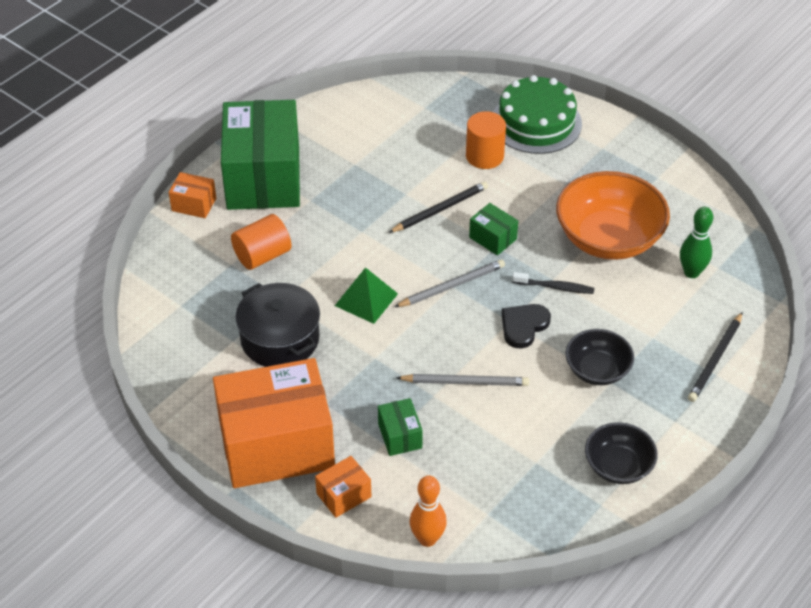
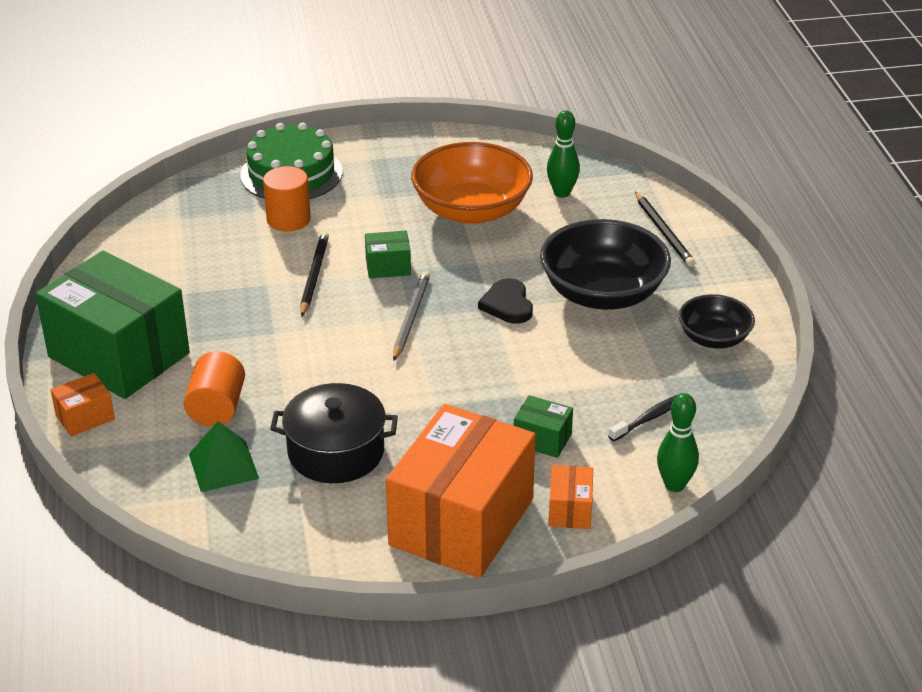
camera: 50 degrees left, 10 degrees down
green pyramid [335,267,398,324] -> green pyramid moved to [189,421,259,492]
grey pencil [396,374,529,386] -> none
orange bowling pin [410,476,447,547] -> green bowling pin [657,393,699,492]
black toothbrush [512,272,594,294] -> black toothbrush moved to [608,393,681,441]
black bowl [565,329,634,385] -> black bowl [540,219,671,310], size x1.77

